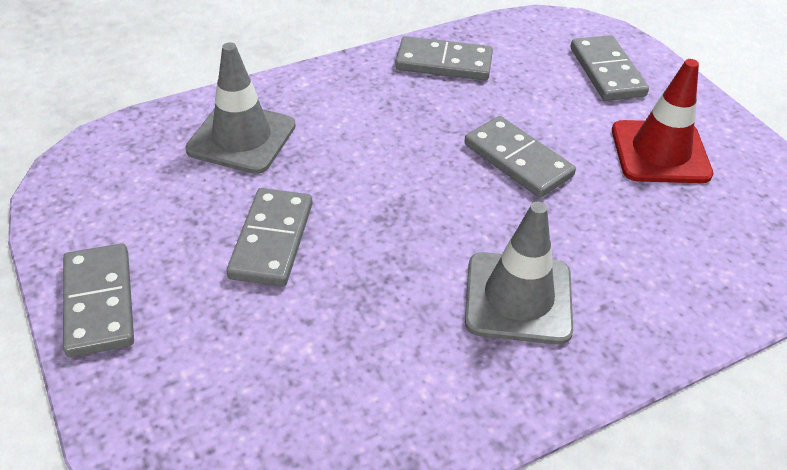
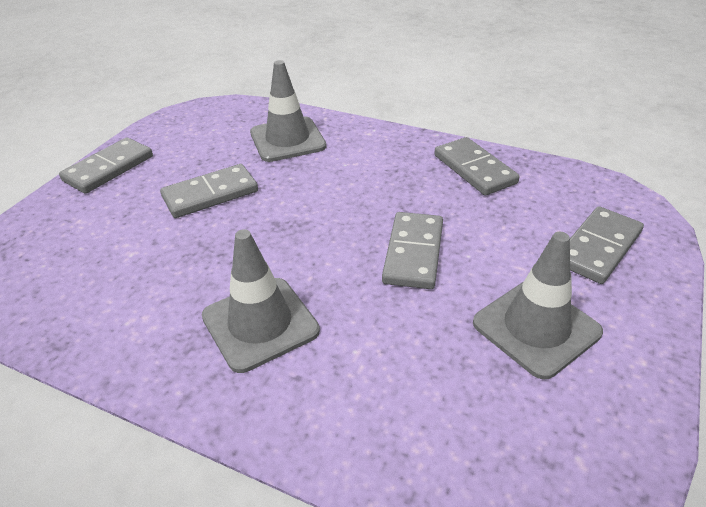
camera: 55 degrees right, 5 degrees down
red traffic cone [612,59,713,183] -> grey traffic cone [473,232,603,380]

